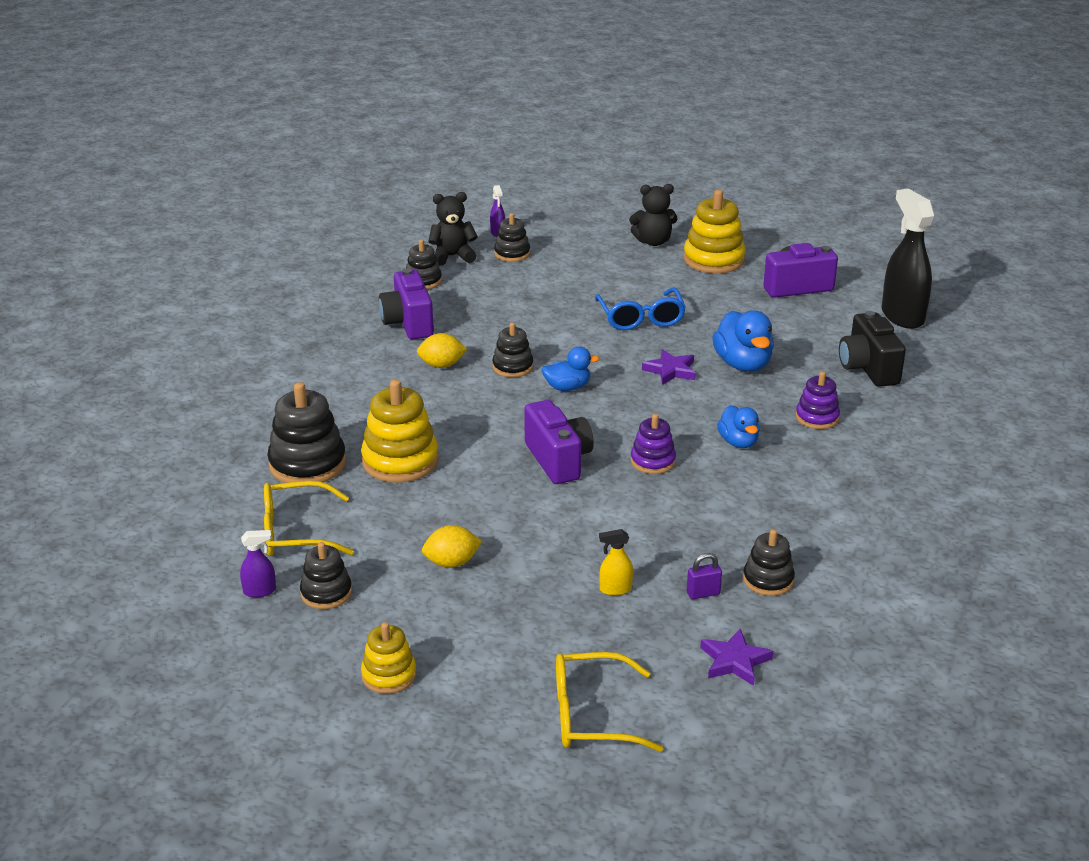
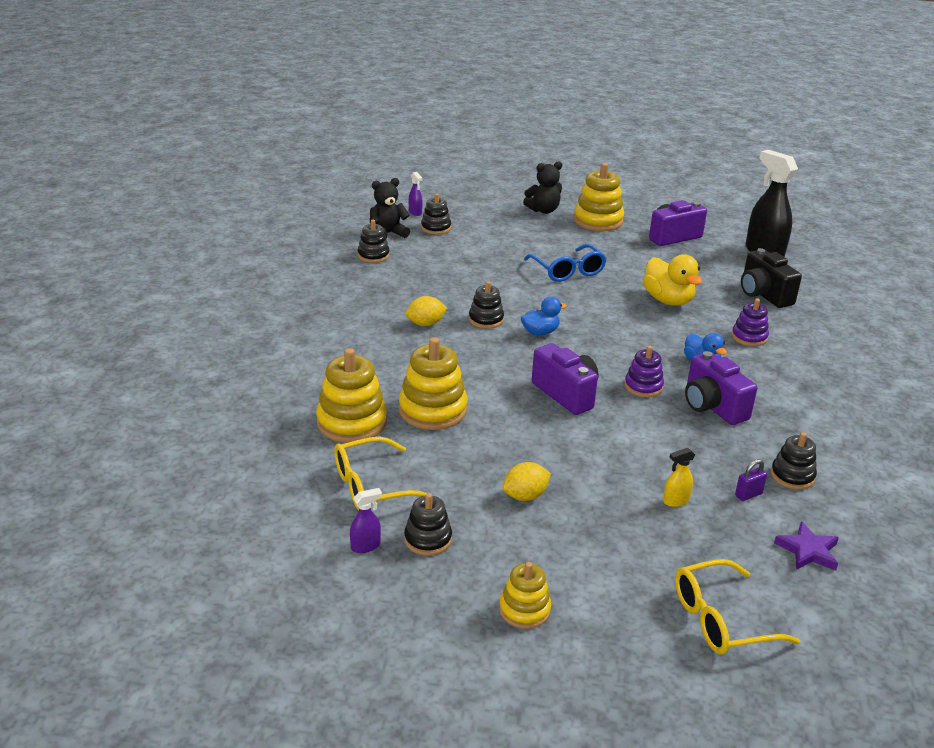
camera: 15 degrees left, 0 degrees up
black stacking toy [267,382,346,483] -> yellow stacking toy [316,348,387,443]
purple camera [379,268,434,339] -> purple camera moved to [685,351,758,425]
purple star [642,349,696,385] -> none
blue duck [712,310,774,371] -> yellow duck [643,254,702,306]

